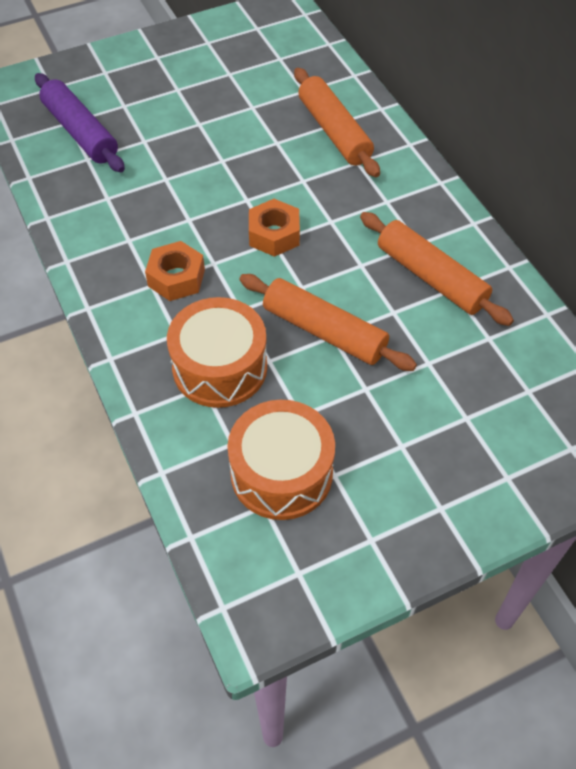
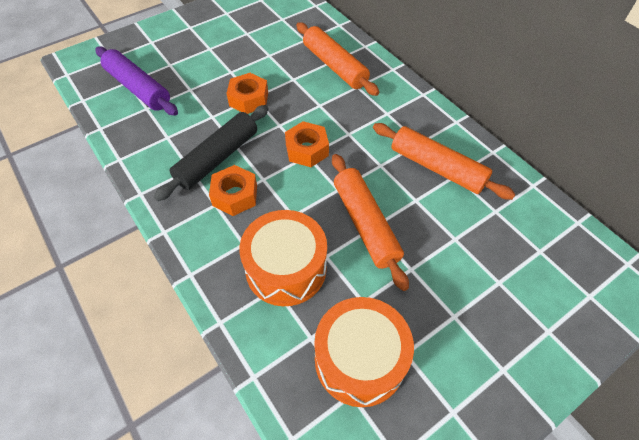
camera: 10 degrees left, 0 degrees up
orange rolling pin [239,274,417,371] -> orange rolling pin turned 45 degrees clockwise [332,154,409,291]
none -> black rolling pin [154,105,269,201]
none -> orange nut [226,73,268,114]

